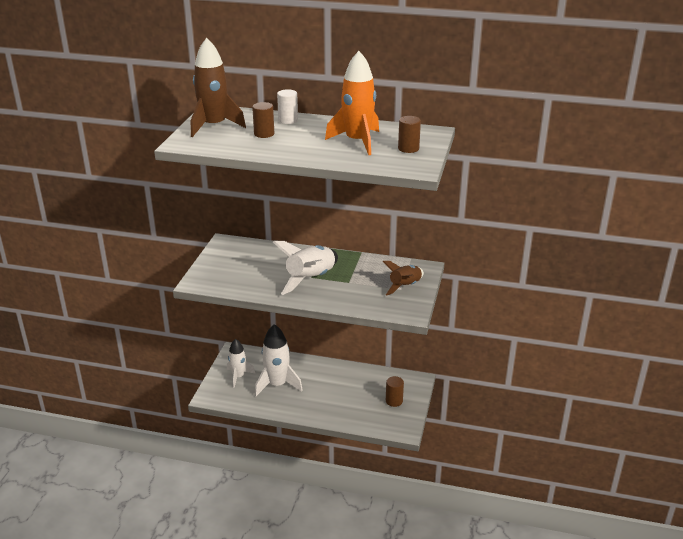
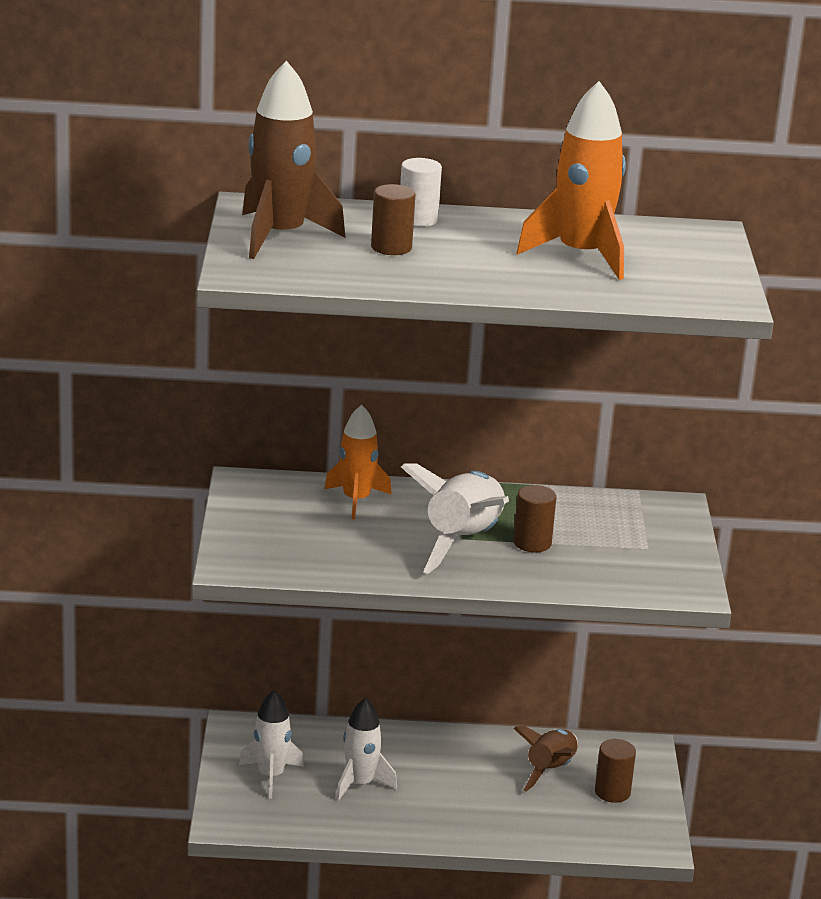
camera: 15 degrees left, 5 degrees down
white rocket [255,324,303,396] -> white rocket [336,698,397,801], size x0.64
brown rocket [383,261,424,295] -> brown rocket moved to [513,726,578,792]
brown cylinder [398,116,421,153] -> brown cylinder moved to [513,485,556,552]
none -> orange rocket [324,405,392,519]

